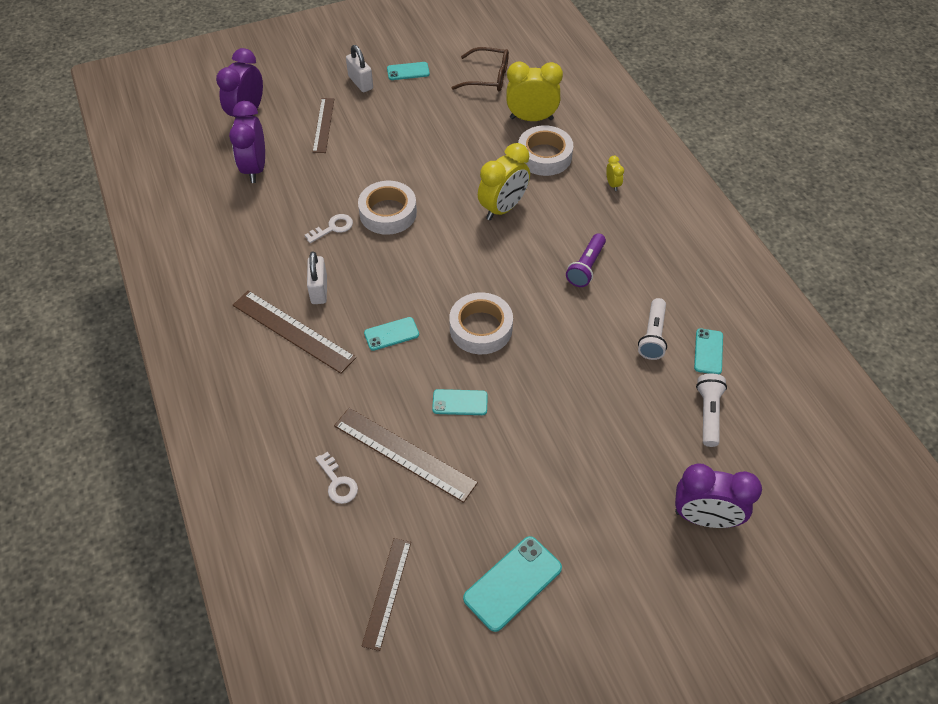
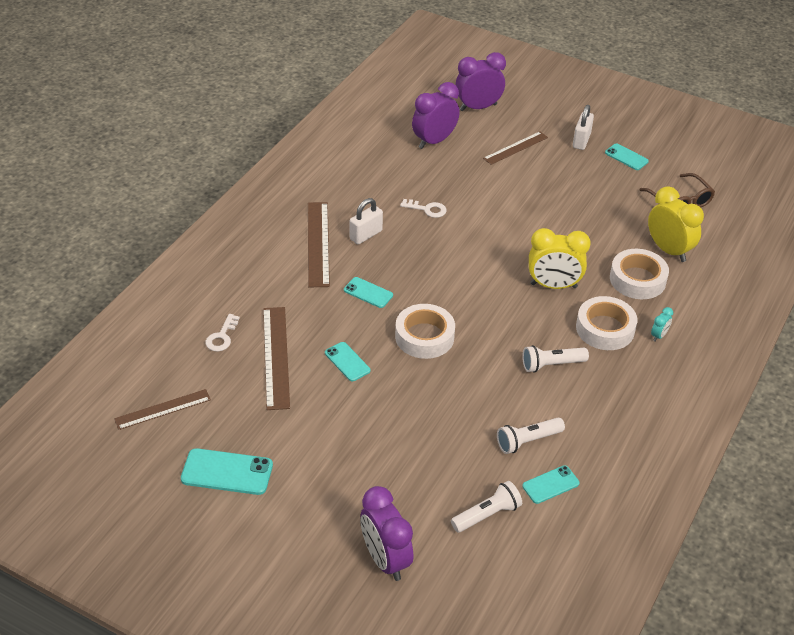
camera: 50 degrees right, 10 degrees down
white tape [358,181,417,235] -> white tape moved to [576,296,637,350]
purple flashlight [566,233,606,287] -> white flashlight [522,345,589,373]
yellow clock [606,156,624,191] -> turquoise clock [651,307,673,341]

